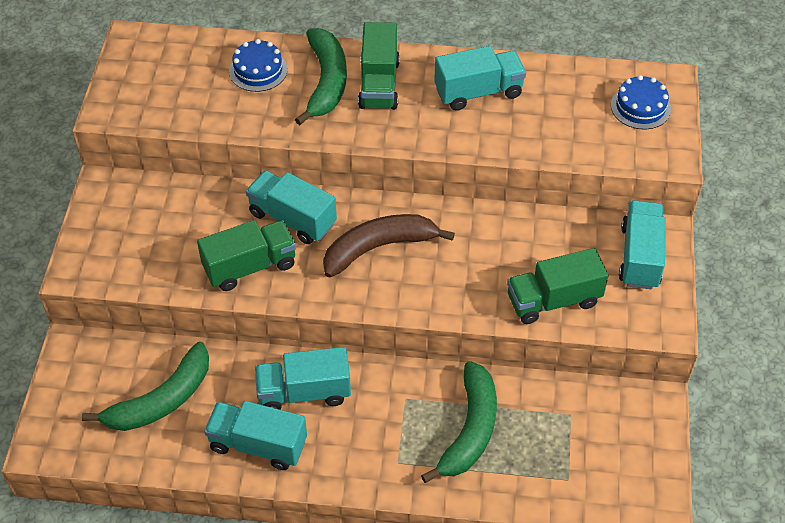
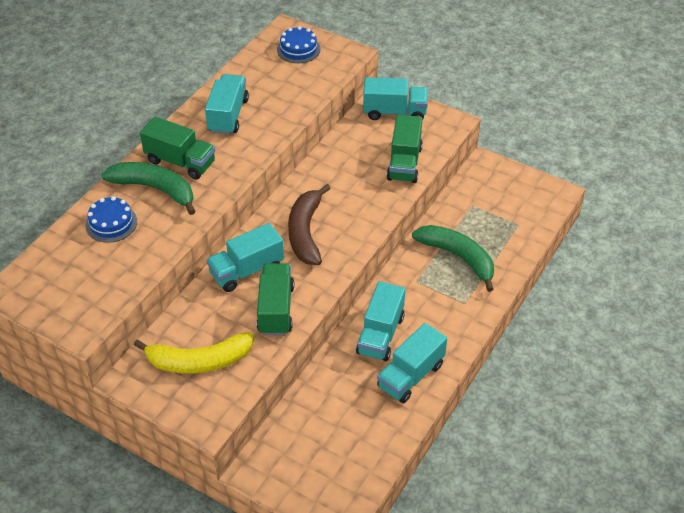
camera: 65 degrees left, 5 degrees down
green banana [82,342,209,431] -> none
turquoise truck [619,200,666,289] -> turquoise truck turned 150 degrees clockwise [363,77,428,120]
none -> yellow banana [134,332,254,374]

